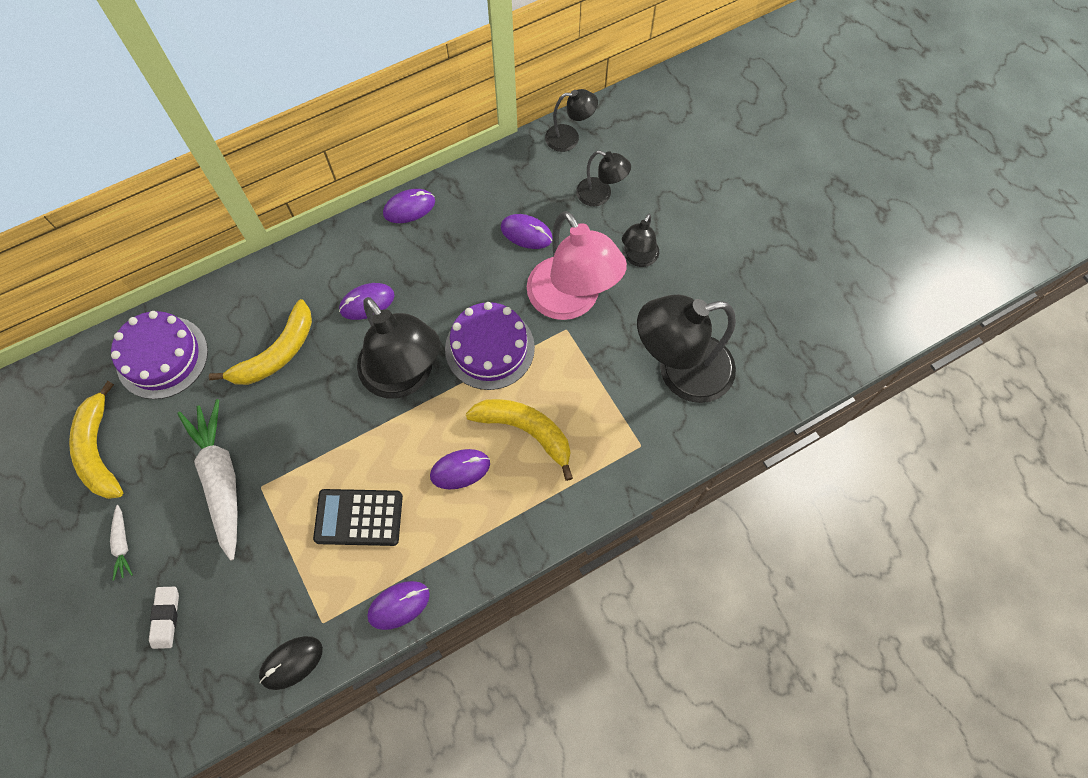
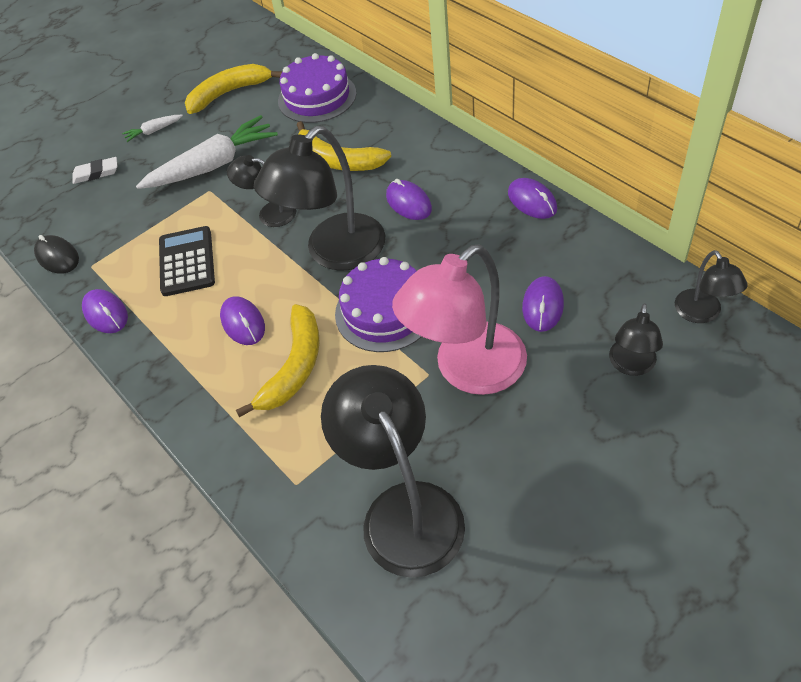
camera: 85 degrees right, 15 degrees down
black lamp [622,214,659,267] -> black lamp moved to [227,155,296,227]

